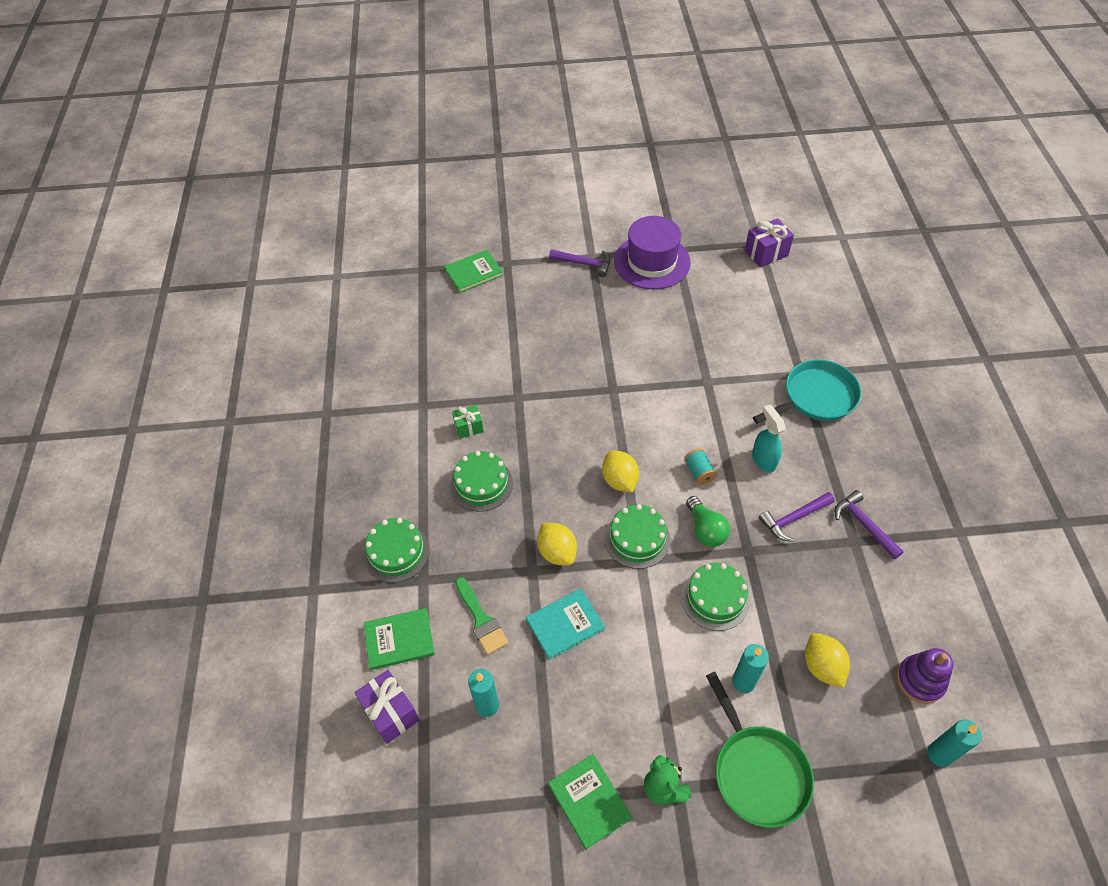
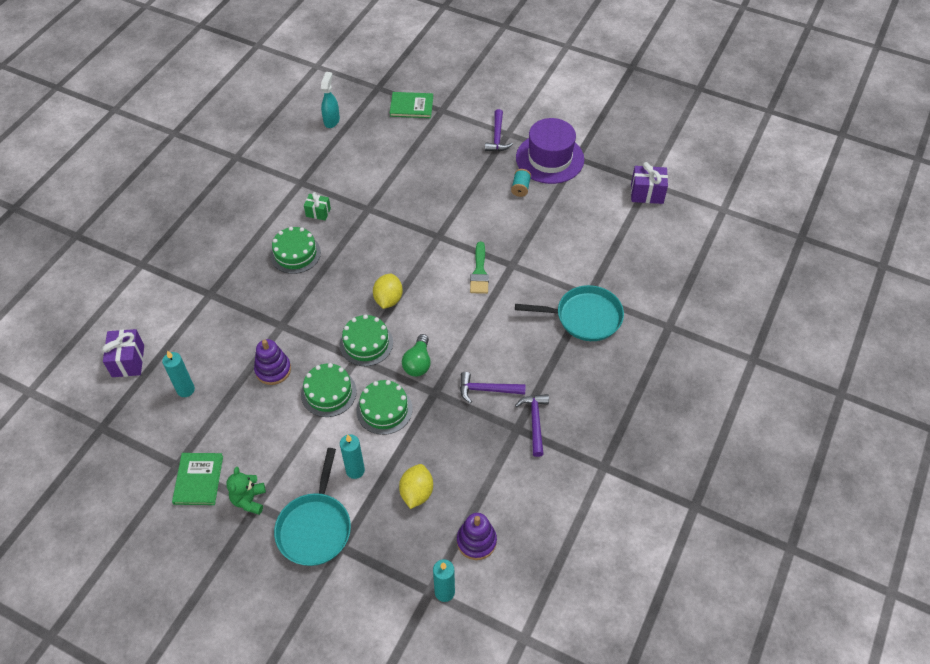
camera: 30 degrees right, 0 degrees up
green cake [364,518,430,583] -> green cake moved to [301,363,357,417]
green book [364,608,435,670] -> none
green brush [455,577,508,655] -> green brush moved to [470,242,489,294]
turquoise book [526,588,605,660] -> purple stacking toy [254,339,291,385]
yellow lemon [537,523,577,566] -> none
purple hammer [549,249,611,277] -> purple hammer turned 45 degrees clockwise [485,109,513,151]
turquoise spool [684,448,717,485] -> turquoise spool moved to [511,169,531,197]
green pan [706,672,814,828] -> turquoise pan [274,448,351,566]
turquoise spray bottle [752,404,786,472] -> turquoise spray bottle moved to [321,72,340,128]

